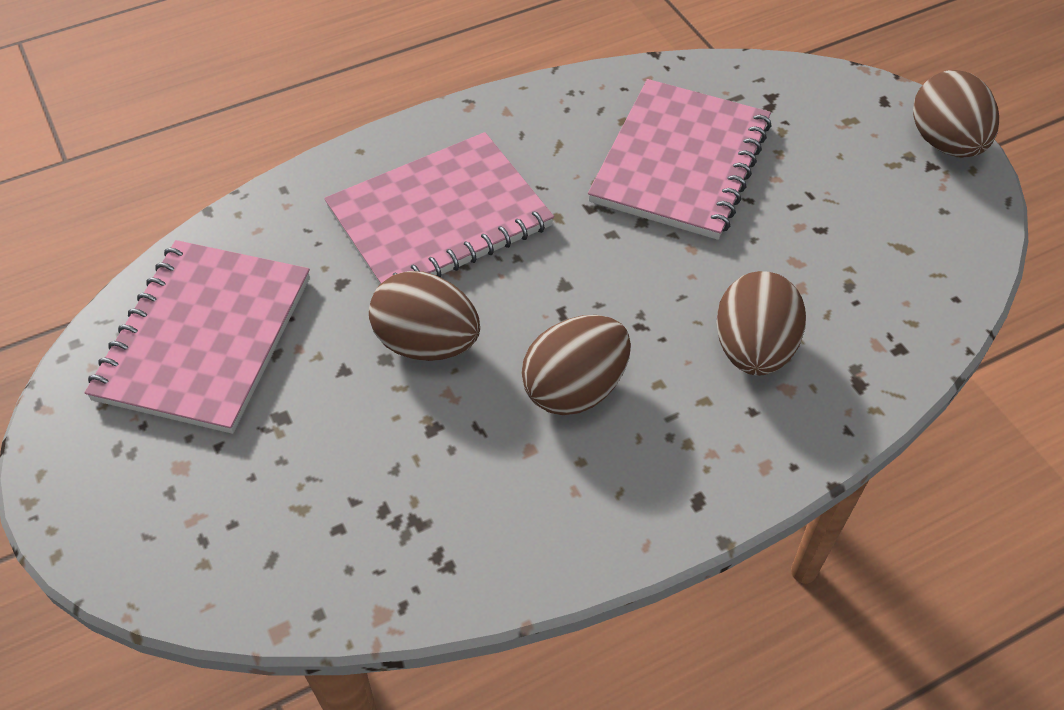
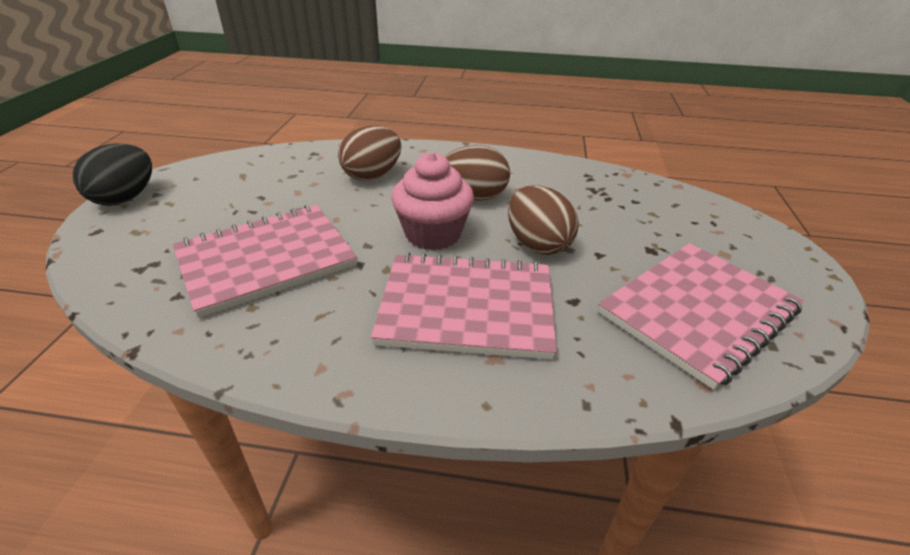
camera: 145 degrees left, 15 degrees down
brown egg [913,70,999,157] -> black egg [73,144,152,206]
none -> pink cupcake [391,152,474,250]

